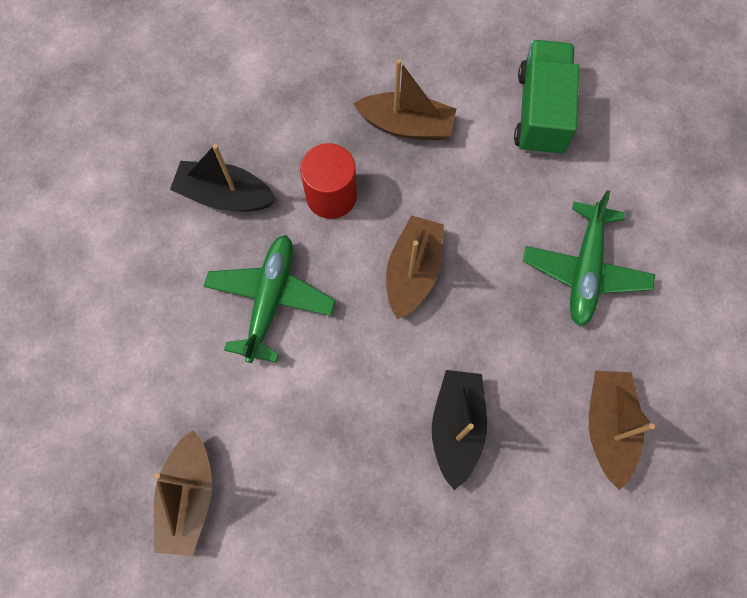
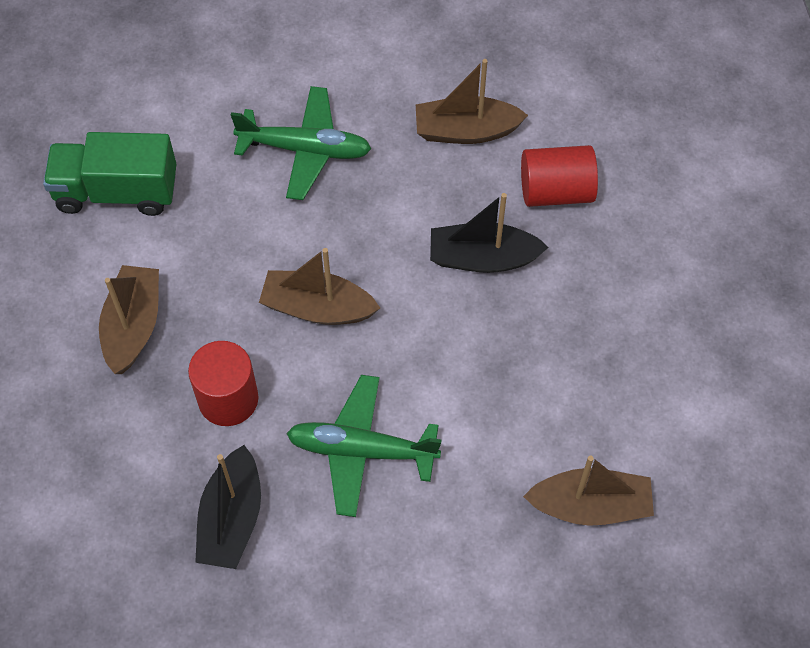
camera: 95 degrees left, 10 degrees down
none -> red cylinder [521,145,598,207]

